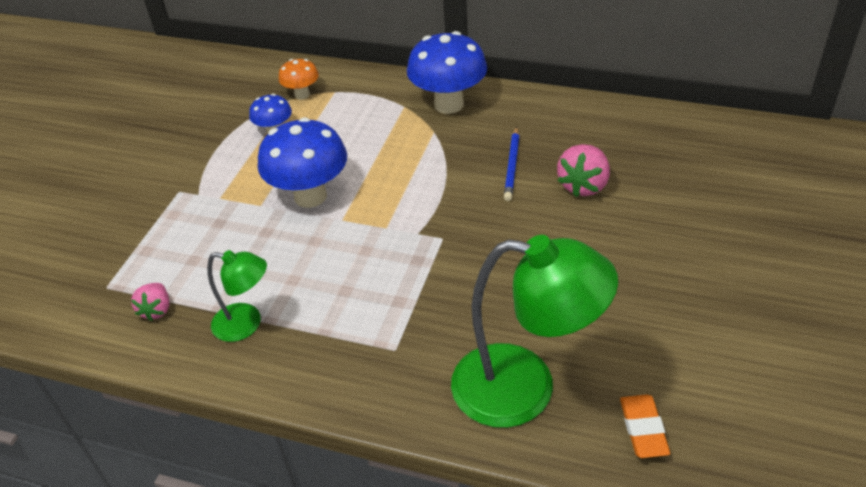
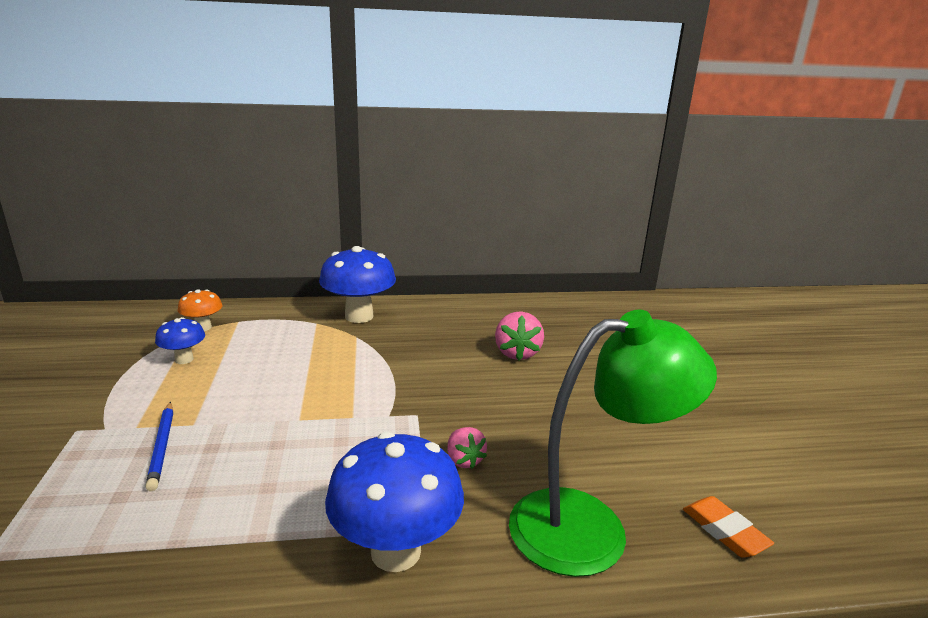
camera: 30 degrees left, 20 degrees down
pink strawberry [131,283,169,321] -> pink strawberry moved to [447,427,487,469]
green lamp [207,250,267,342] -> none
blue mushroom [258,117,347,208] -> blue mushroom moved to [325,432,464,572]
blue pencil [504,127,520,201] -> blue pencil moved to [145,402,173,491]

